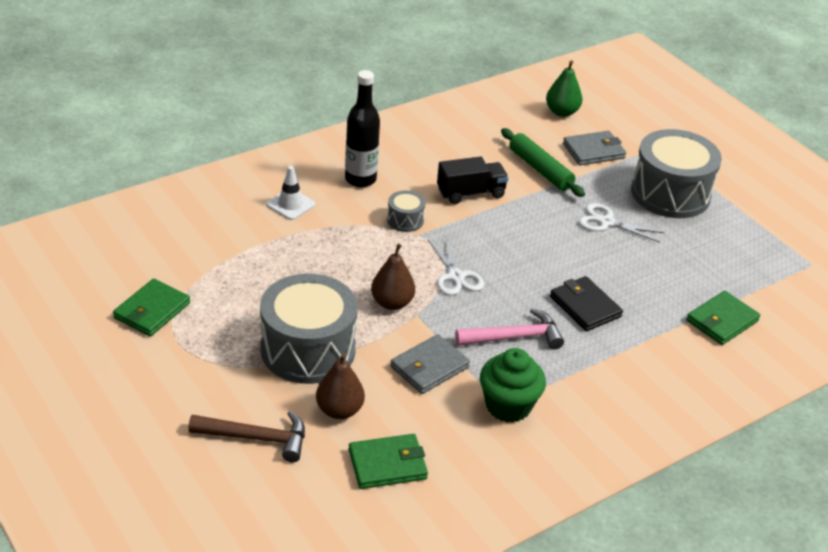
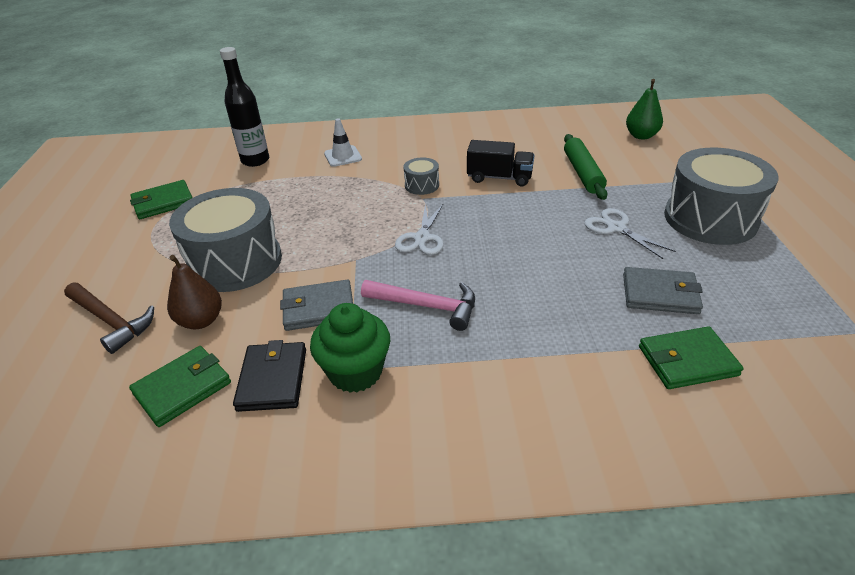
camera: 35 degrees right, 0 degrees up
black bottle [345,70,380,187] -> black bottle moved to [220,47,269,167]
green wallet [349,434,428,489] -> green wallet turned 60 degrees counterclockwise [129,346,231,427]
brown pear [371,244,415,310] -> none
black wallet [550,276,623,331] -> black wallet moved to [233,340,306,412]
grey wallet [563,131,626,166] -> grey wallet moved to [623,267,703,314]

